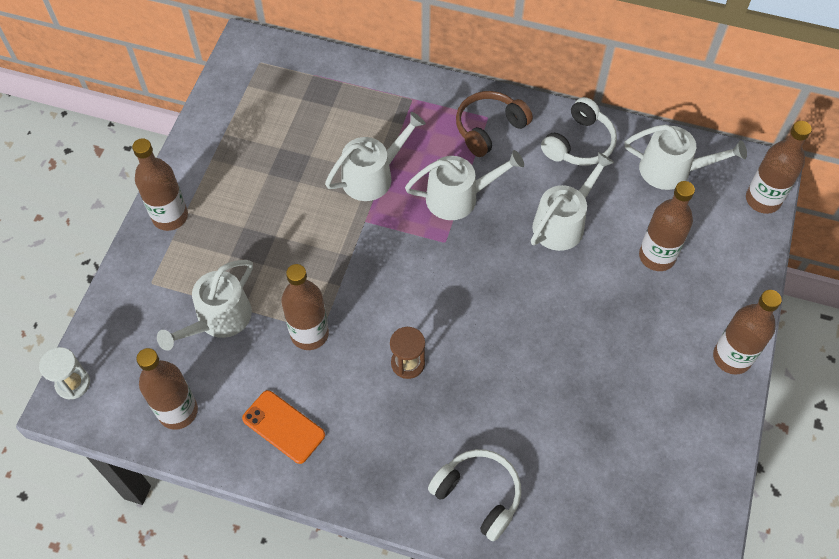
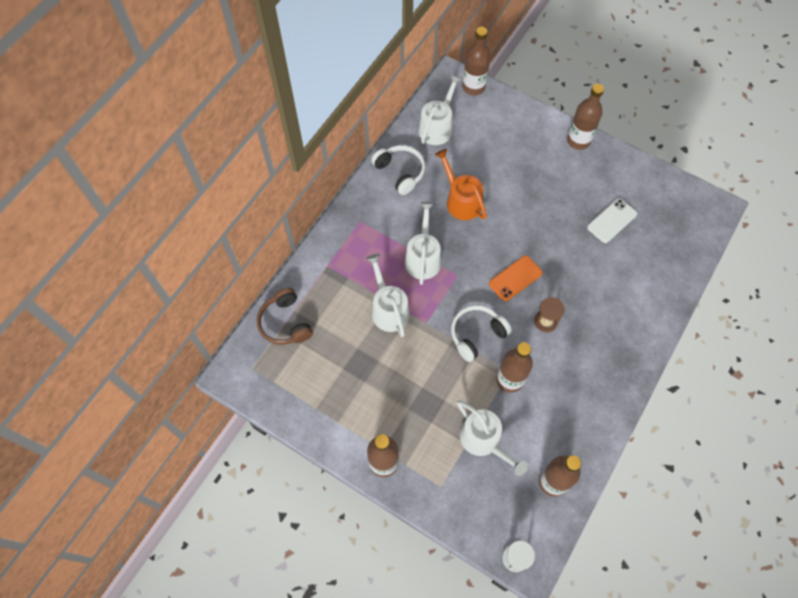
camera: 75 degrees left, 5 degrees up
orange phone [242,390,325,464] -> orange phone moved to [489,255,543,302]
white headphones [428,449,521,541] -> white headphones moved to [451,305,512,362]
brown headphones [456,91,533,157] -> brown headphones moved to [257,288,313,345]
white watering can [531,152,615,251] -> orange watering can [435,149,487,220]
brown bottle [639,181,695,271] -> none
none -> white phone [587,198,637,243]

